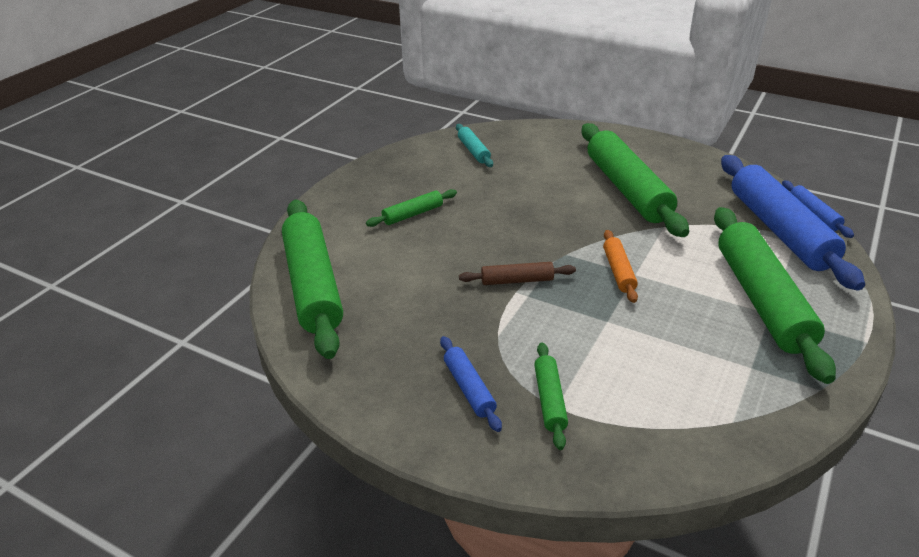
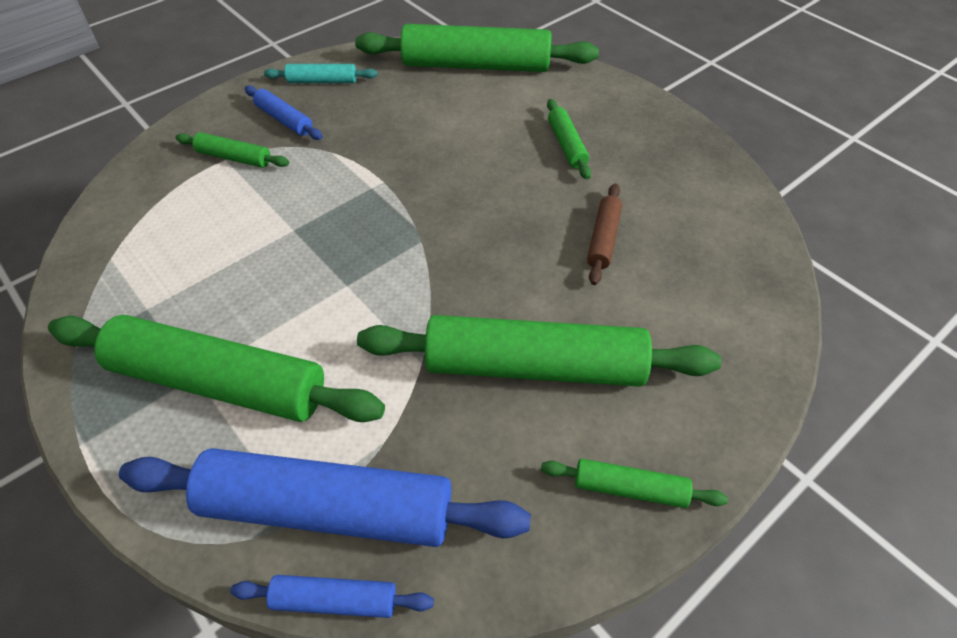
camera: 110 degrees right, 15 degrees up
blue rolling pin [440,336,502,432] -> blue rolling pin turned 45 degrees clockwise [245,85,323,140]
turquoise rolling pin [456,124,493,167] -> turquoise rolling pin moved to [264,64,378,83]
brown rolling pin [459,262,576,285] -> brown rolling pin moved to [587,184,622,285]
orange rolling pin [603,230,638,303] -> none
none -> green rolling pin [541,459,728,508]

